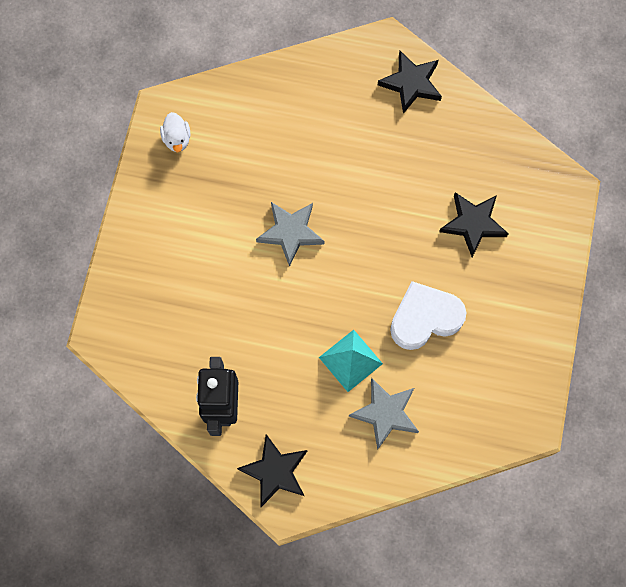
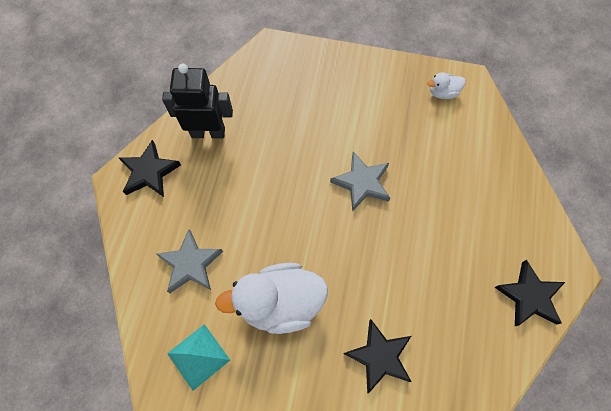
camera: 90 degrees right, 5 degrees down
turquoise pyramid [319,330,383,392] -> turquoise pyramid moved to [167,324,230,391]
white heart [390,281,466,350] -> white duck [215,263,328,334]

